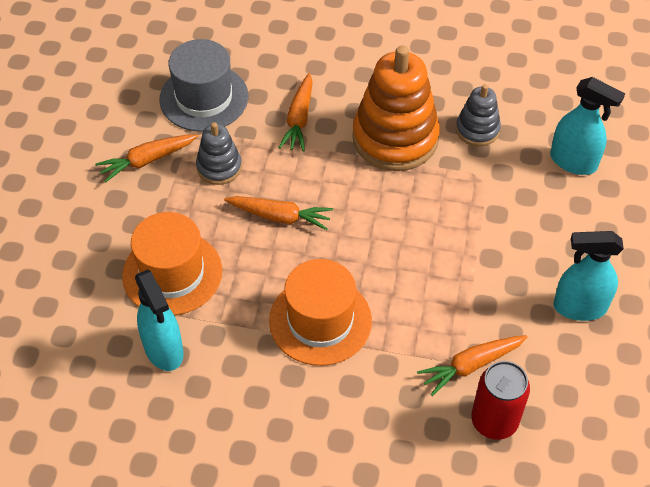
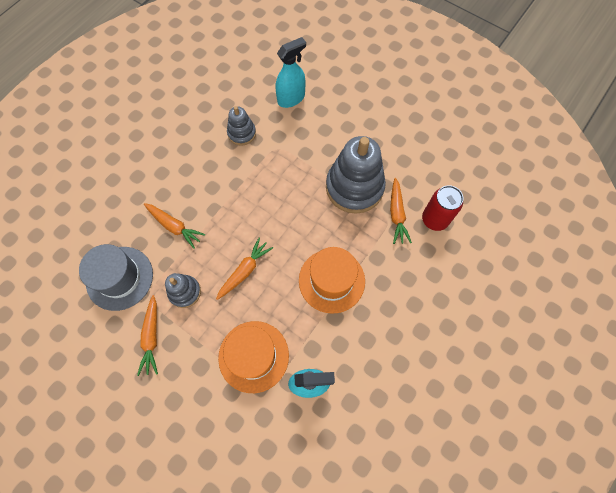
camera: 65 degrees left, 15 degrees up
orange stacking toy [352,45,440,171] -> none
turquoise spray bottle [553,231,624,321] -> none
none -> grey stacking toy [326,136,386,214]

